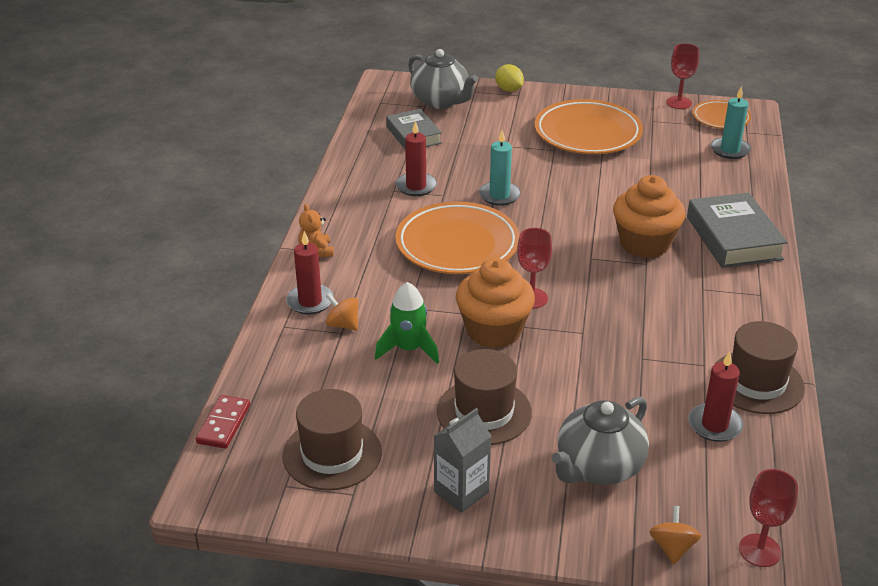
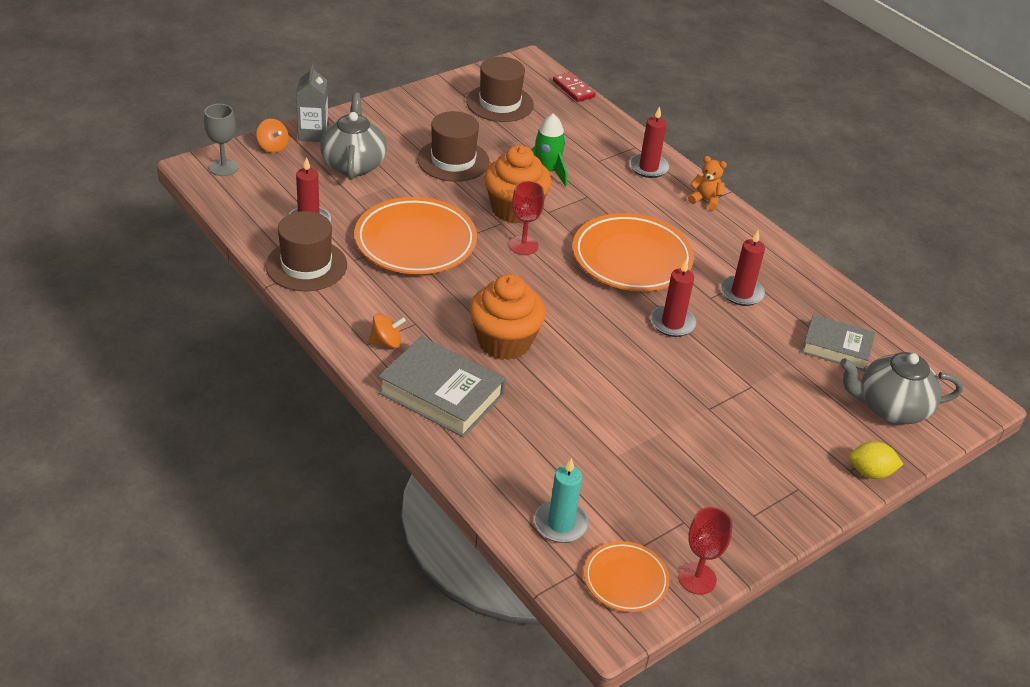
camera: 130 degrees right, 5 degrees up
orange spinning top [326,293,359,331] -> orange spinning top moved to [368,313,406,349]
grey carton [434,408,491,513] -> grey carton moved to [296,65,329,142]
turquoise candle [479,130,521,206] -> red candle [651,259,696,337]
orange plate [534,99,643,154] -> orange plate moved to [354,197,477,274]
red goblet [739,469,798,567] -> grey goblet [204,104,238,176]

